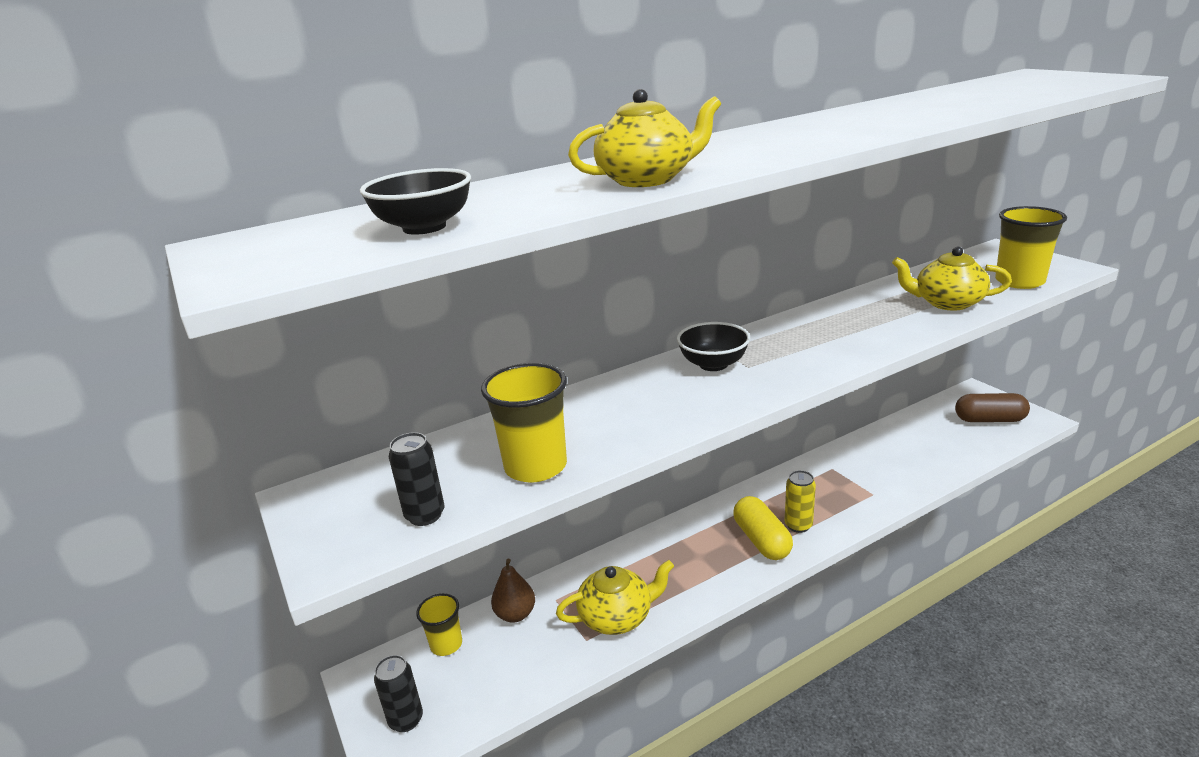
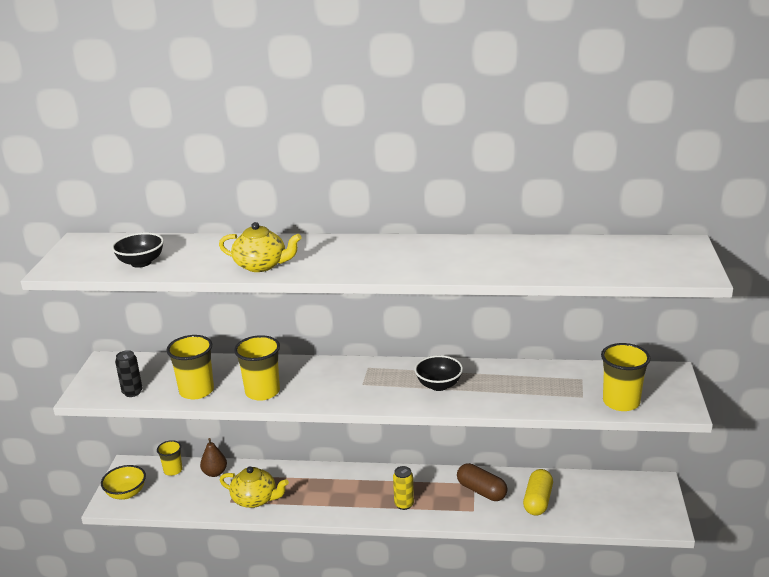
camera: 35 degrees right, 0 degrees up
black can [374,655,423,732] -> yellow bowl [101,465,146,499]
black bowl [677,322,750,371] -> black bowl moved to [414,355,463,391]
yellow capsule [733,496,793,560] -> yellow capsule moved to [523,469,553,516]
yellow teapot [892,247,1012,311] -> none
brown capsule [955,393,1030,422] -> brown capsule moved to [457,463,508,501]
none -> yellow cup [234,335,280,401]

